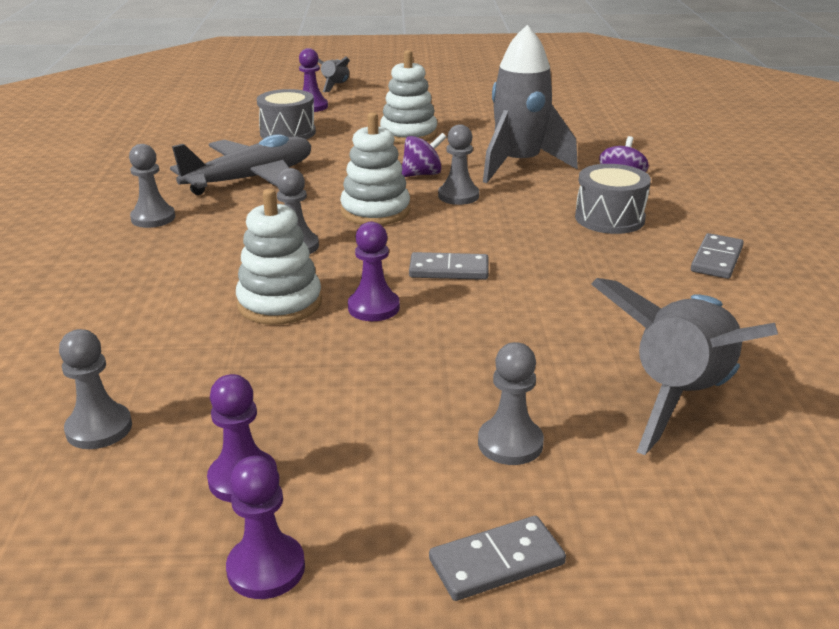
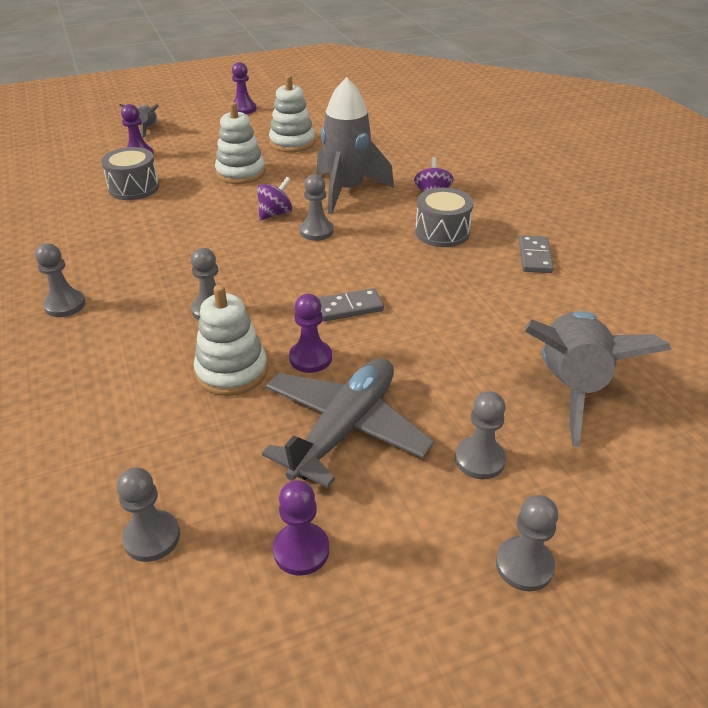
camera: 20 degrees left, 10 degrees up
grey plane [170,134,311,195] -> grey plane moved to [262,358,434,488]
purple pawn [226,456,305,599] -> purple pawn moved to [232,62,257,114]
white stacking toy [340,112,410,225] -> white stacking toy moved to [269,75,315,152]
grey domino [429,516,566,601] -> grey pawn [496,495,558,592]

